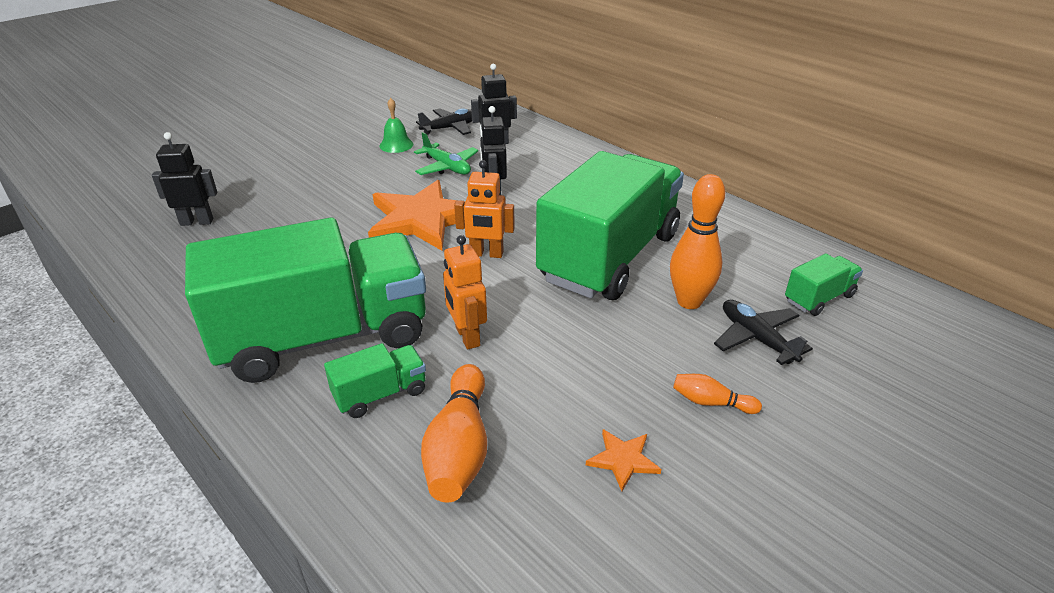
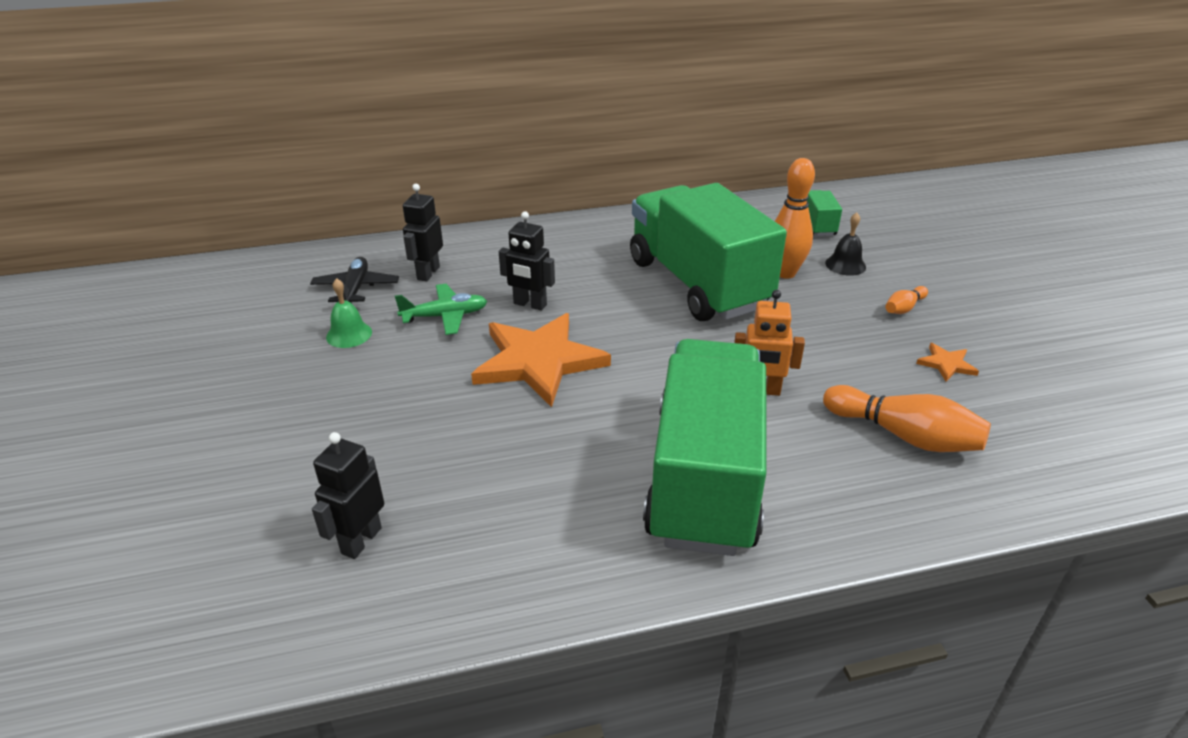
camera: 60 degrees left, 0 degrees up
green truck [324,343,426,418] -> none
orange robot [454,160,515,258] -> none
black plane [714,300,813,365] -> black bell [825,213,866,276]

